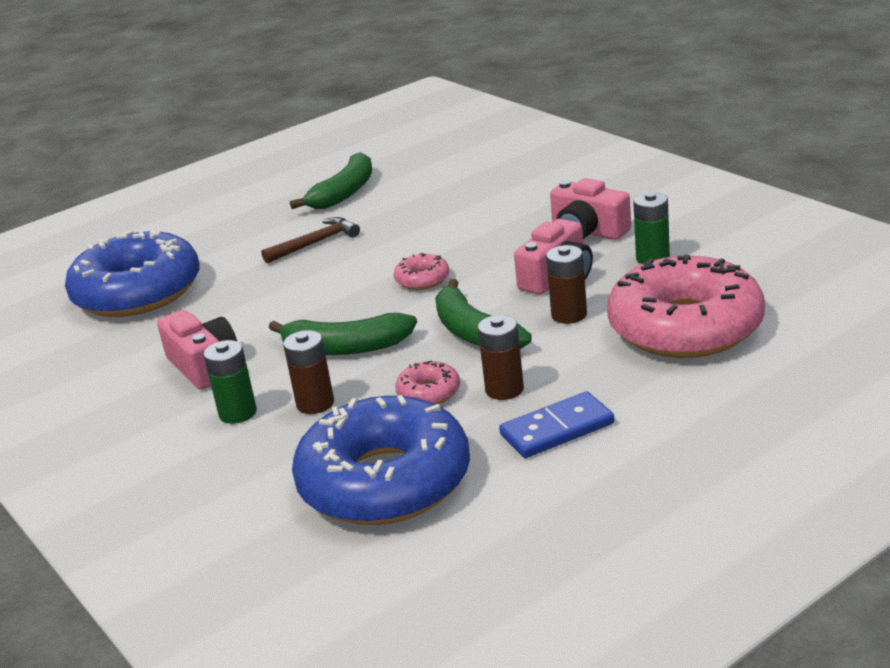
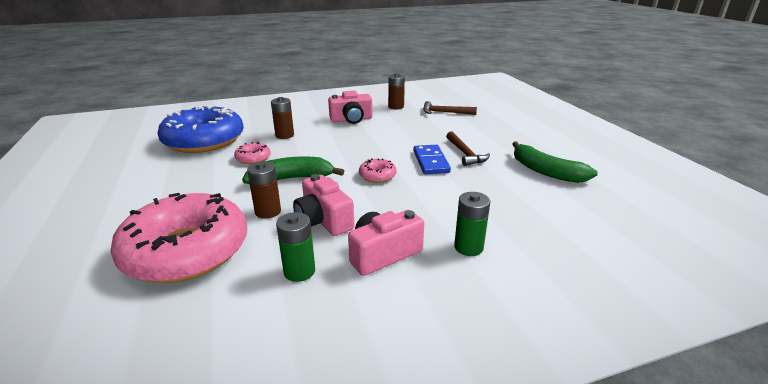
camera: 105 degrees right, 0 degrees up
blue donut [65,230,200,317] -> brown hammer [423,101,477,115]
green battery [204,340,257,424] -> green battery moved to [454,192,490,256]
green banana [269,313,417,355] -> none
brown battery [478,315,524,400] -> brown battery moved to [388,73,405,110]
blue domino [499,392,614,458] -> blue domino moved to [413,145,451,174]

